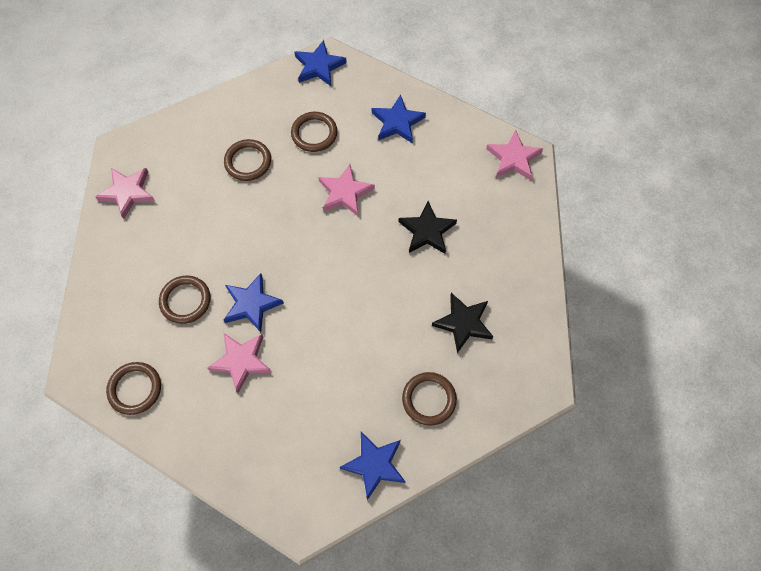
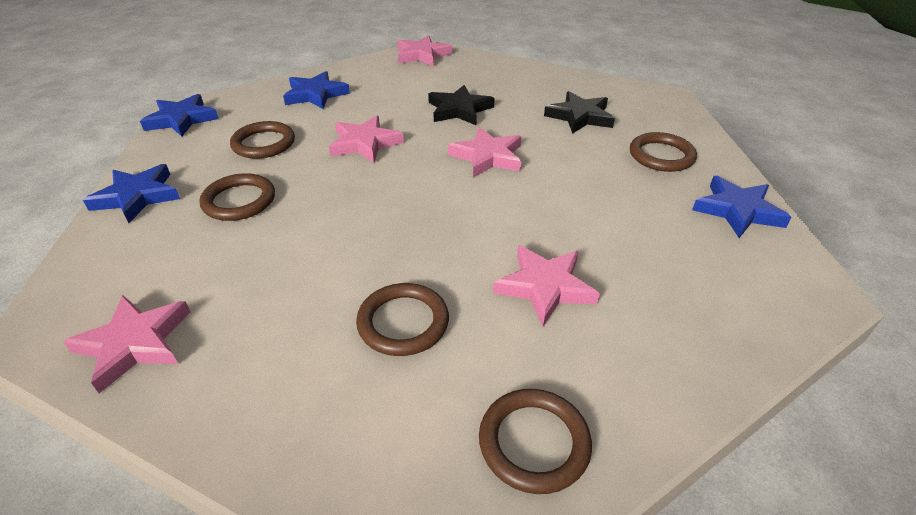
camera: 65 degrees left, 25 degrees down
blue star [224,273,284,332] -> blue star moved to [83,164,180,223]
none -> pink star [448,127,521,177]

